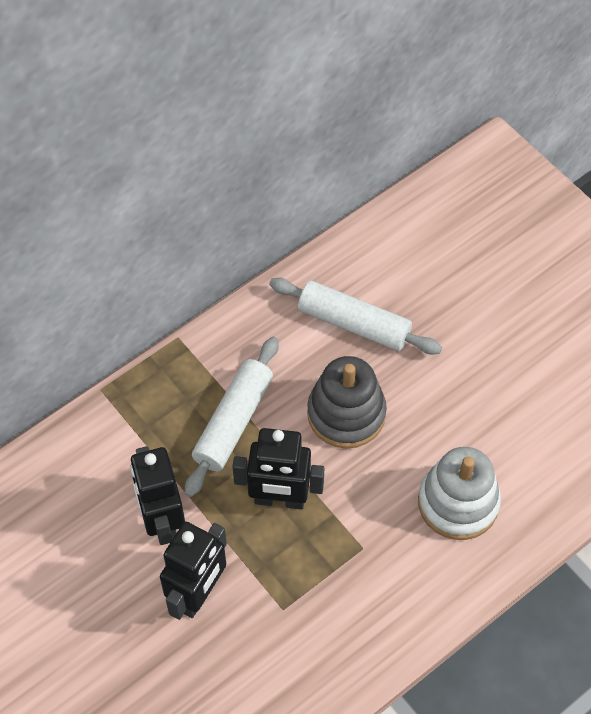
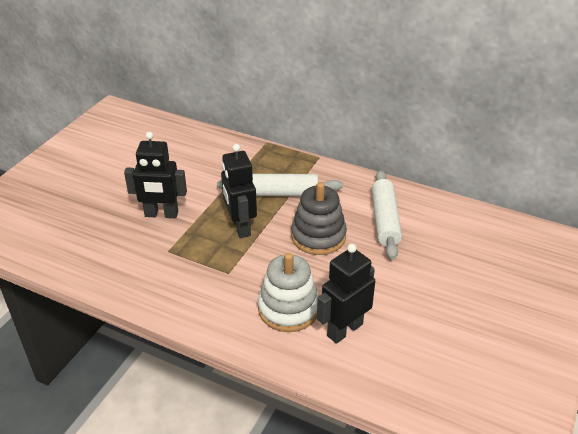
camera: 65 degrees right, 20 degrees down
black robot [130,446,185,545] -> black robot moved to [317,244,375,344]

